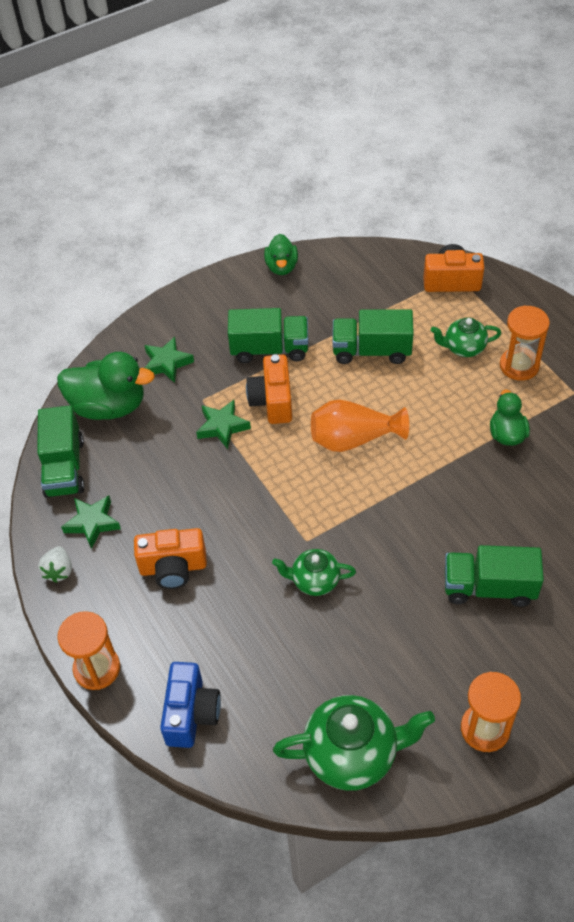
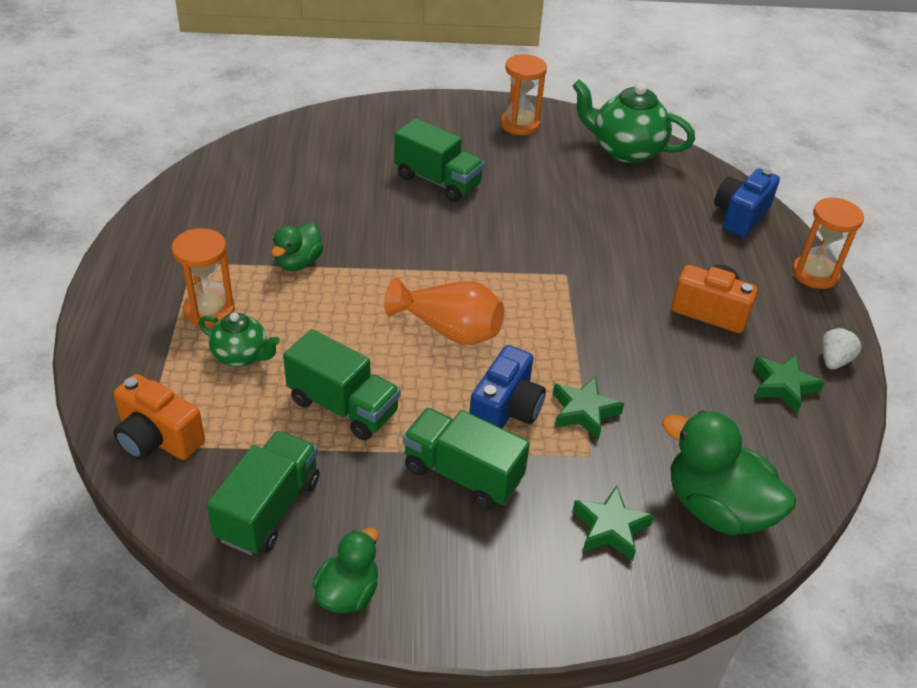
camera: 155 degrees left, 10 degrees down
green truck [37,405,85,498] -> green truck moved to [207,431,320,555]
orange camera [246,354,292,424] -> blue camera [469,345,546,429]
green teapot [272,549,356,596] -> none

